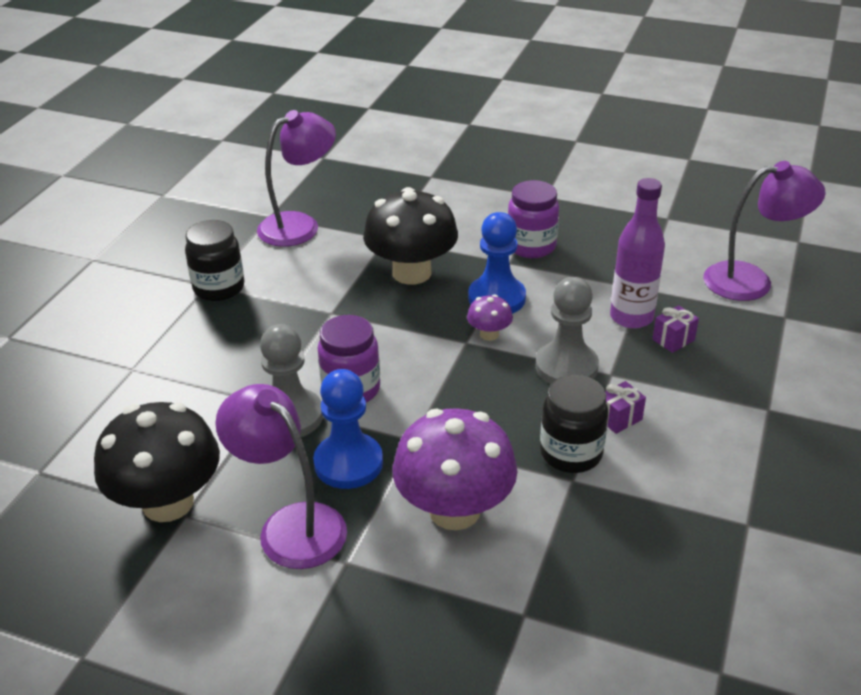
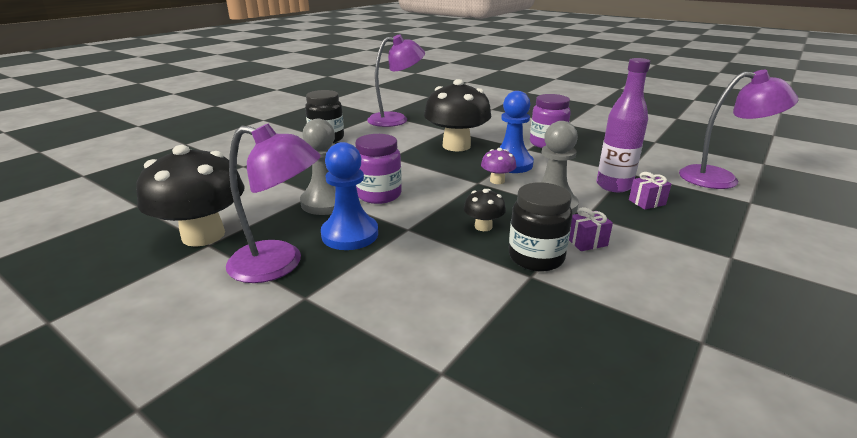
camera: 15 degrees right, 10 degrees down
purple lamp [215,384,347,569] -> purple lamp turned 135 degrees clockwise [226,124,321,283]
purple mushroom [393,408,518,530] -> none
none -> black mushroom [464,189,506,231]

